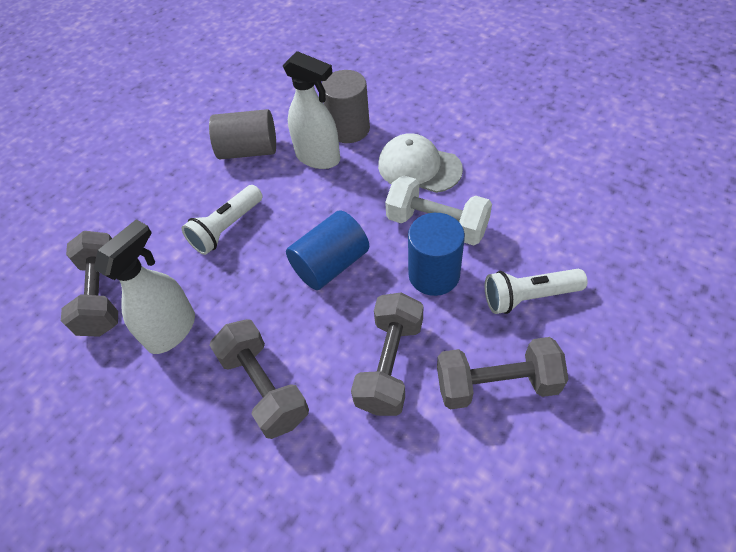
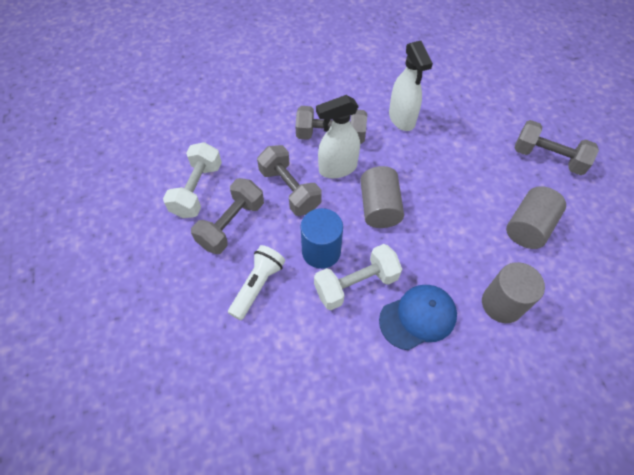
camera: 125 degrees right, 5 degrees up
grey dumbbell [61,231,118,337] -> grey dumbbell moved to [514,120,599,175]
white flashlight [182,185,263,255] -> none
white spray bottle [283,51,340,169] -> white spray bottle moved to [316,95,360,178]
blue cylinder [286,210,369,290] -> grey cylinder [360,166,404,228]
white cap [378,133,463,193] -> blue cap [379,285,457,350]
none -> white dumbbell [163,142,222,218]

